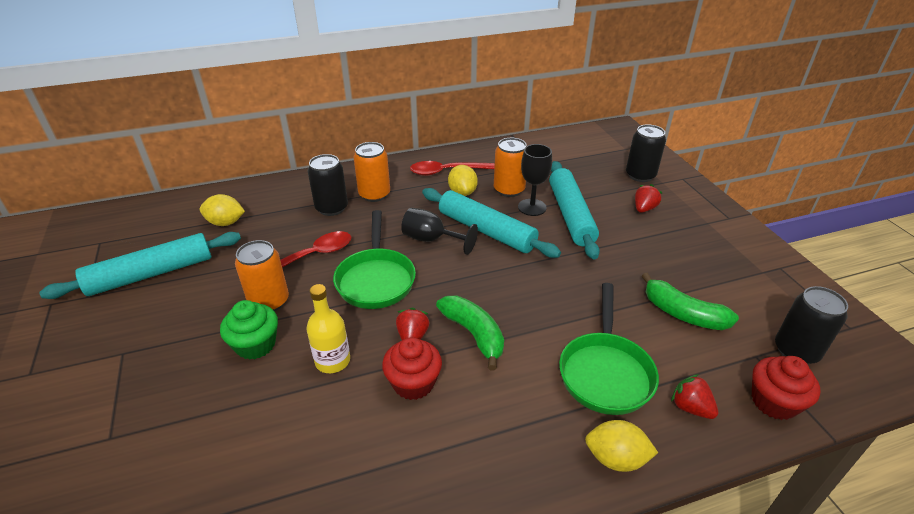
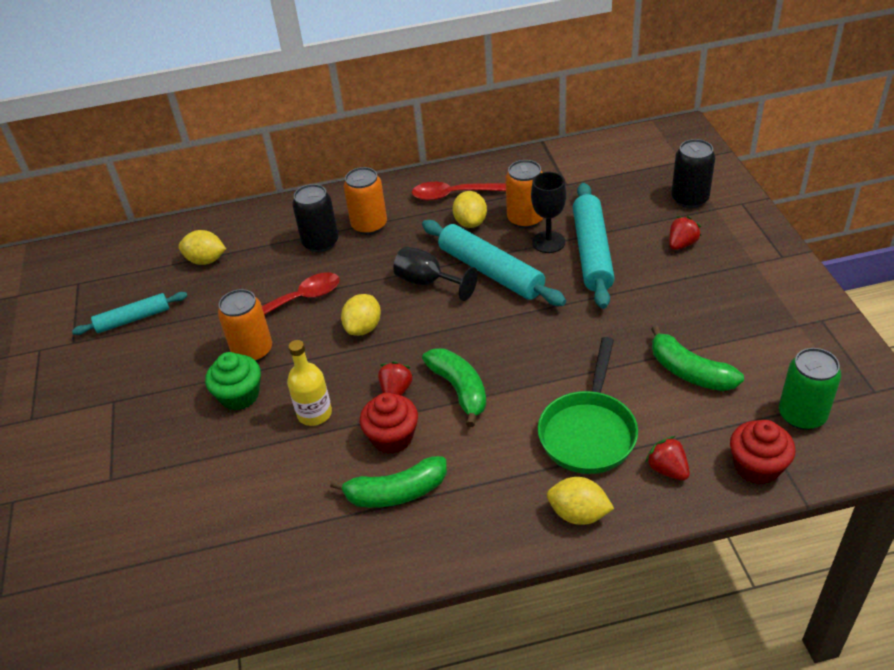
camera: 10 degrees right, 5 degrees up
turquoise rolling pin [39,232,241,299] -> turquoise rolling pin [72,292,187,335], size x0.60
green pan [333,210,416,309] -> yellow lemon [341,294,381,336]
black can [775,286,848,364] -> green can [779,348,841,430]
none -> green banana [330,456,447,508]

